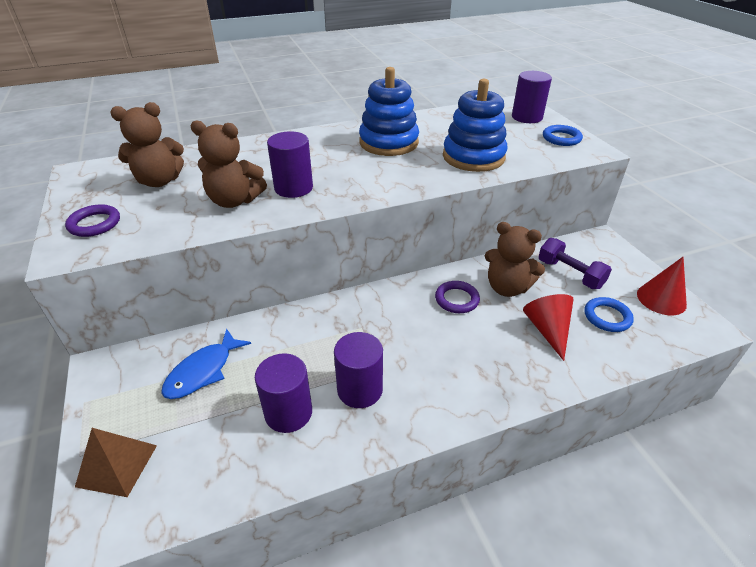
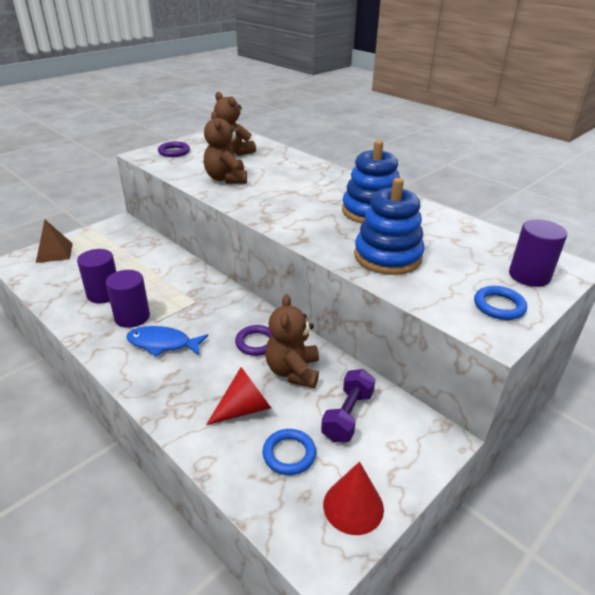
camera: 65 degrees right, 5 degrees down
blue fish [161,329,251,399] -> blue fish moved to [126,326,208,357]
purple cylinder [267,131,313,198] -> none

